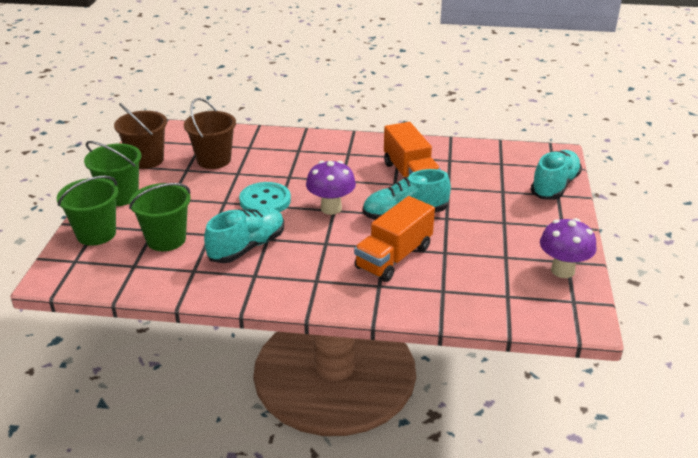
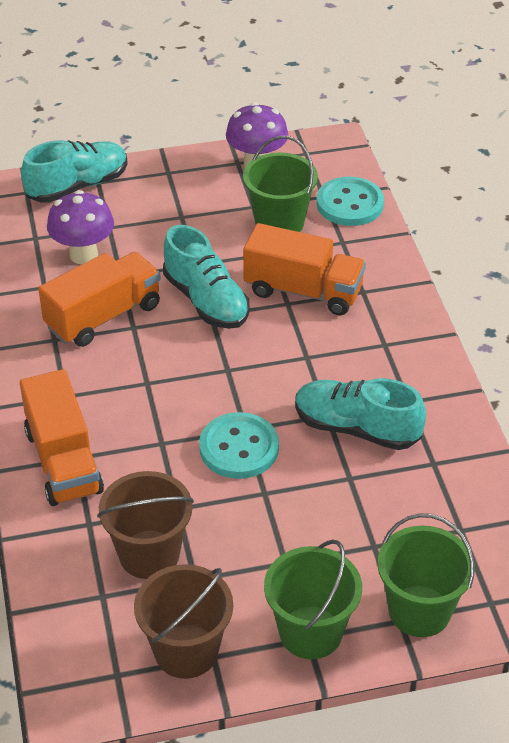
camera: 110 degrees left, 10 degrees up
green bucket [129,183,191,251] -> green bucket moved to [243,136,318,232]
purple mushroom [306,161,356,215] -> purple mushroom moved to [47,190,114,264]
turquoise shoe [530,150,582,200] -> turquoise shoe turned 135 degrees clockwise [21,140,128,203]
none -> orange truck [20,369,104,506]
none -> turquoise button [316,177,384,226]

